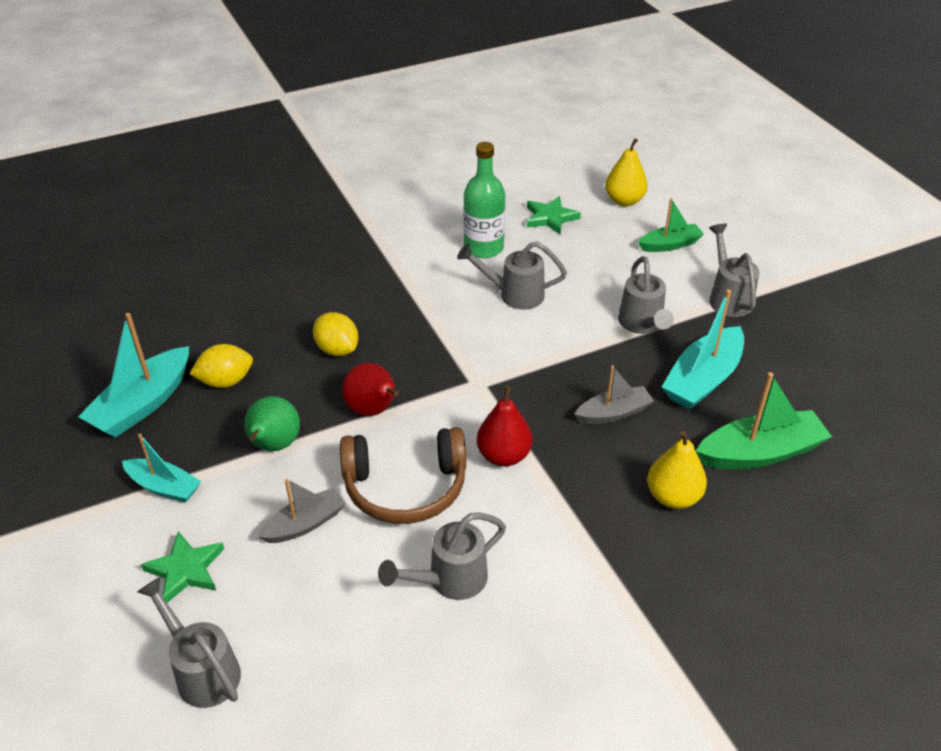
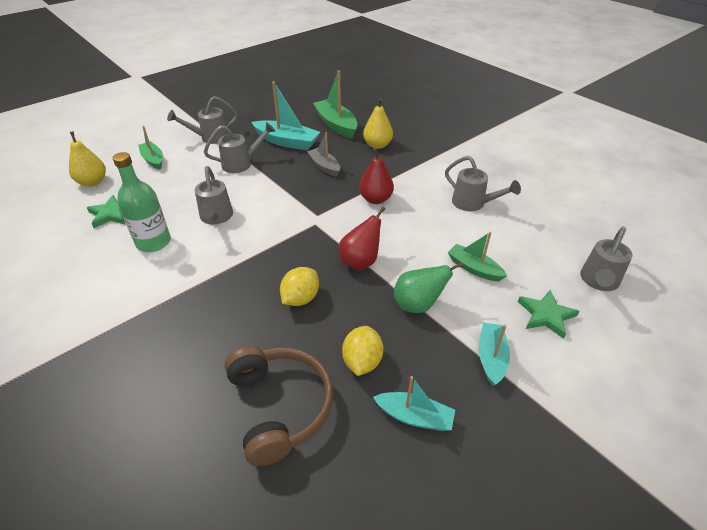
camera: 105 degrees left, 0 degrees up
turquoise boat [78,313,189,438] -> turquoise boat [373,376,455,431], size x0.62
yellow lemon [189,344,253,388] -> yellow lemon turned 45 degrees clockwise [342,326,383,376]
grey boat [257,479,346,543] -> green boat [448,232,507,282]
brown headphones [340,427,466,524] -> brown headphones moved to [225,346,333,466]

